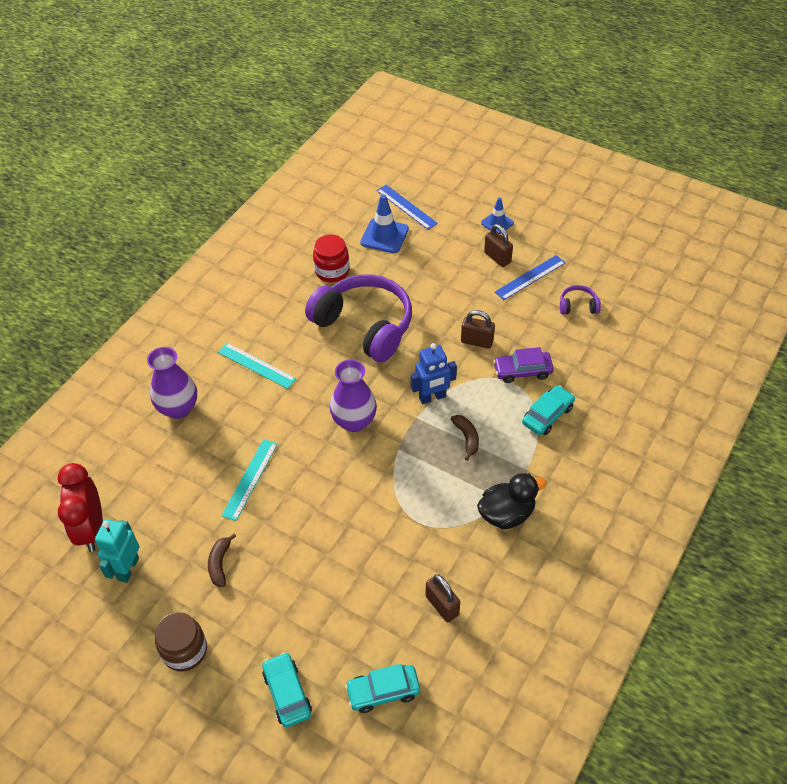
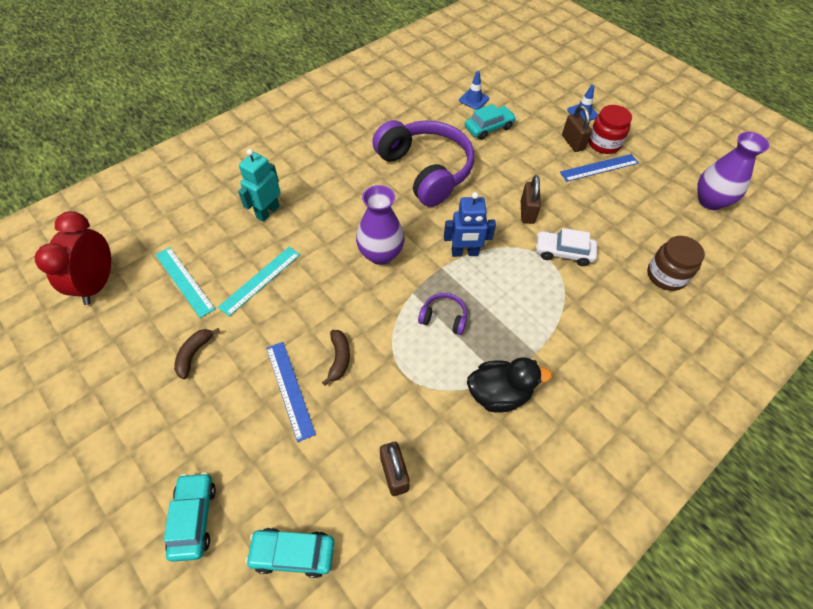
camera: 15 degrees right, 5 degrees up
turquoise robot [95,519,140,583] -> turquoise robot moved to [238,149,281,222]
purple vase [147,347,197,419] -> purple vase moved to [697,132,769,210]
brown jar [155,612,207,672] -> brown jar moved to [647,236,705,291]
turquoise ruler [218,343,297,389] -> turquoise ruler moved to [156,247,215,318]
red jar [313,235,349,282] -> red jar moved to [588,105,632,154]
blue traffic cone [360,194,409,253] -> blue traffic cone [459,71,489,110], size x0.63
blue ruler [376,185,438,230] -> blue ruler moved to [266,342,316,442]
brown banana [451,415,479,461] -> brown banana moved to [322,330,350,386]
brown padlock [461,310,495,349] -> brown padlock turned 60 degrees clockwise [521,175,541,224]
purple car [493,347,554,383] -> white car [536,228,597,266]
turquoise car [522,385,575,435] -> turquoise car moved to [465,104,516,140]
purple headphones [560,285,601,314] -> purple headphones moved to [418,293,467,335]

